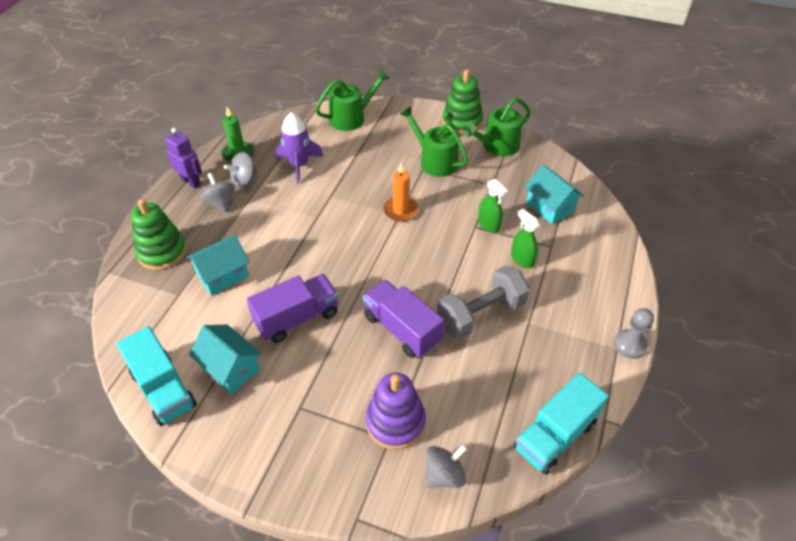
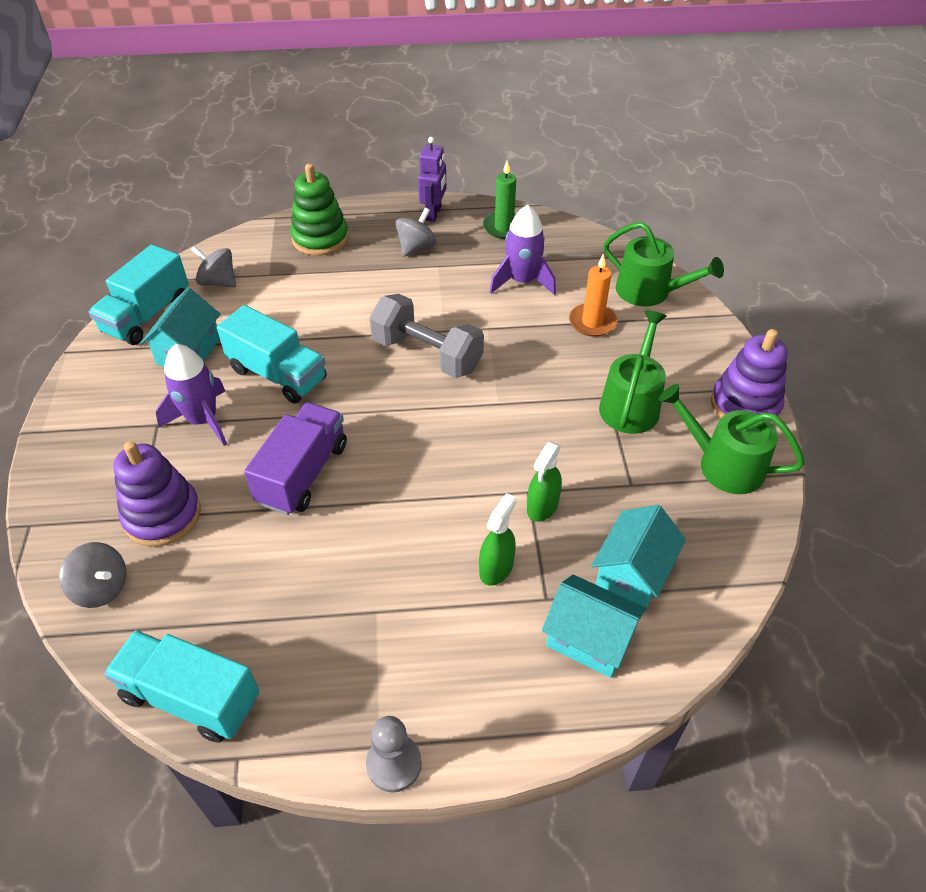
camera: 65 degrees right, 0 degrees up
turquoise house [187,235,250,296] -> turquoise house moved to [542,574,646,678]
grey spinning top [224,152,258,187] -> grey spinning top moved to [191,246,236,287]
purple truck [247,274,338,343] -> turquoise truck [217,305,327,404]
orange candle [383,164,418,222] -> orange candle moved to [569,254,617,337]
grey dumbbell [437,266,530,340] -> grey dumbbell moved to [369,294,484,378]
green stacking toy [442,69,483,134] -> purple stacking toy [711,329,788,424]
none -> purple rocket [156,344,227,446]

